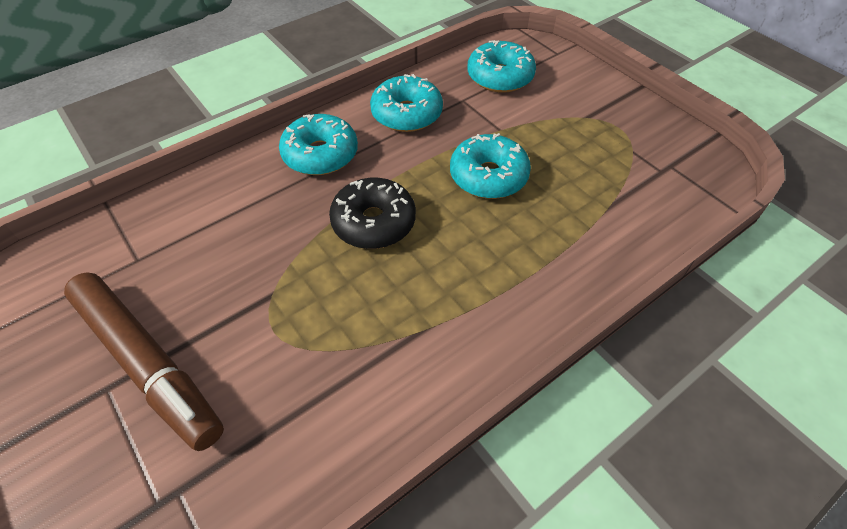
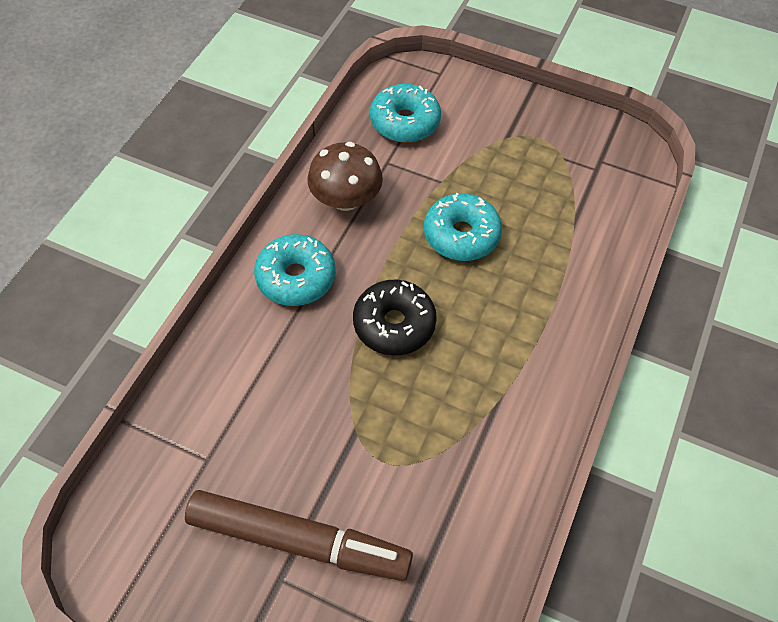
camera: 30 degrees left, 5 degrees up
turquoise donut [370,74,443,132] -> brown mushroom [307,142,383,211]

